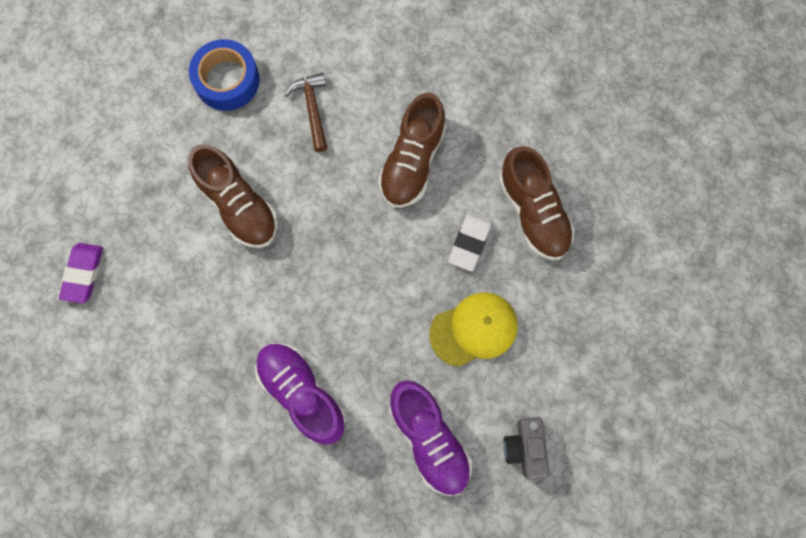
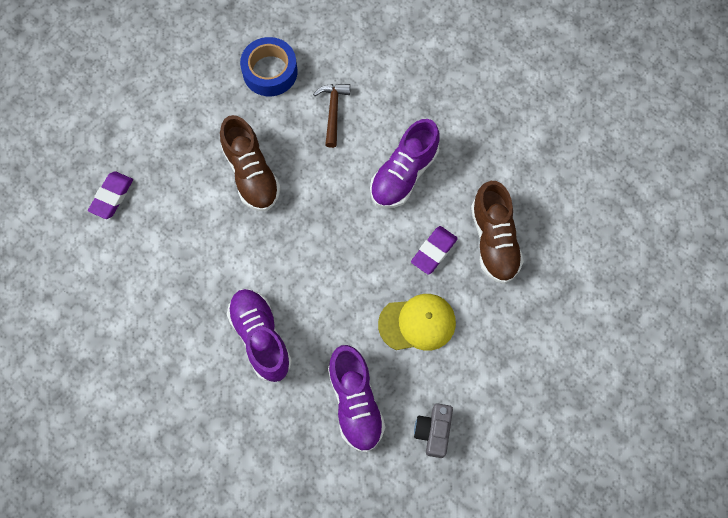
camera: 15 degrees right, 5 degrees down
brown shoe [378,93,446,208] -> purple shoe [370,119,440,208]
white eraser [448,211,493,271] -> purple eraser [411,226,458,275]

